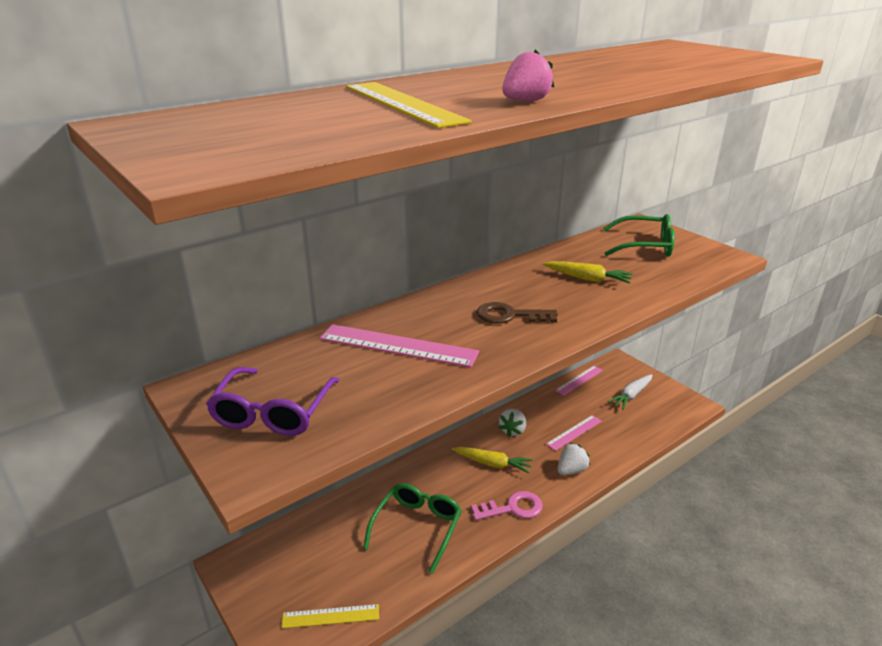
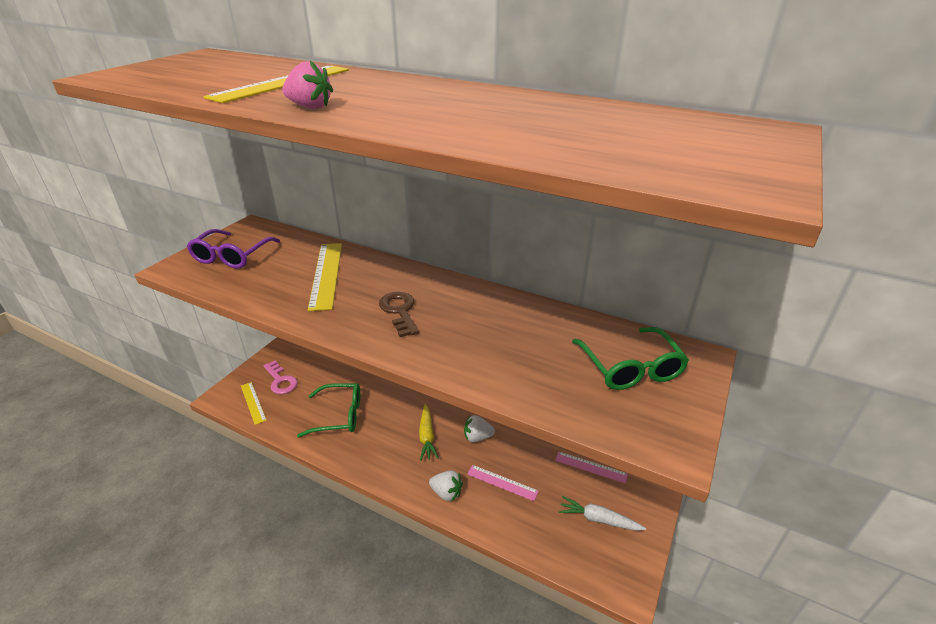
camera: 65 degrees right, 5 degrees up
purple glasses [206,367,339,436] -> purple glasses turned 60 degrees counterclockwise [187,229,280,269]
pink ruler [320,324,479,368] -> yellow ruler [308,243,342,311]
pink key [471,491,543,520] -> pink key moved to [263,360,298,394]
yellow carrot [543,261,633,284] -> none

